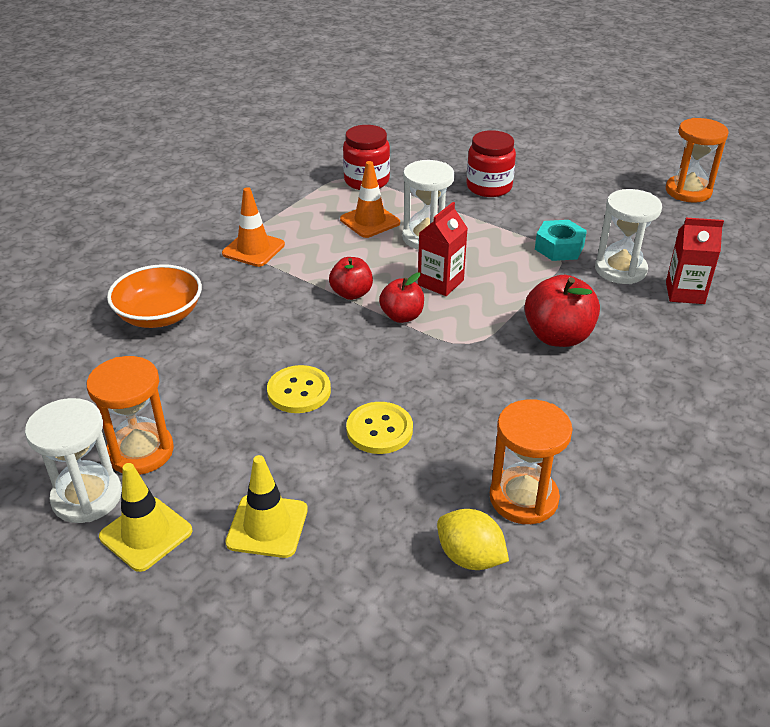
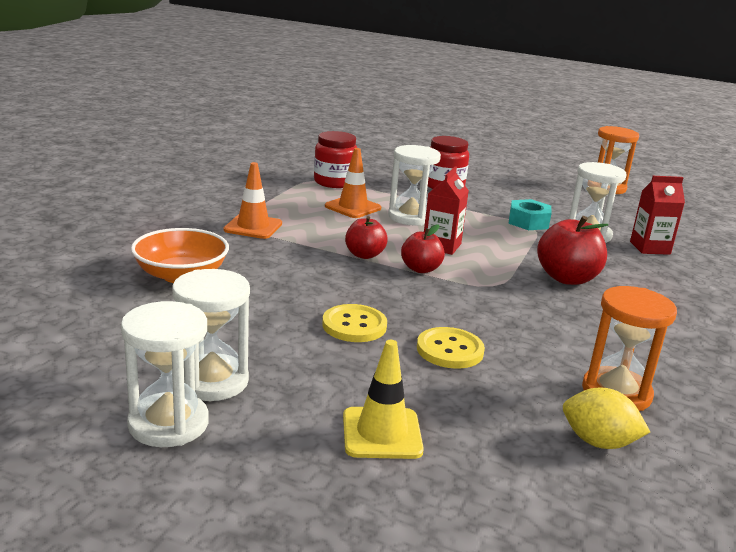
camera: 15 degrees left, 15 degrees down
orange hourglass [87,356,174,475] -> white hourglass [172,269,250,401]
yellow traffic cone [99,463,192,572] -> none

